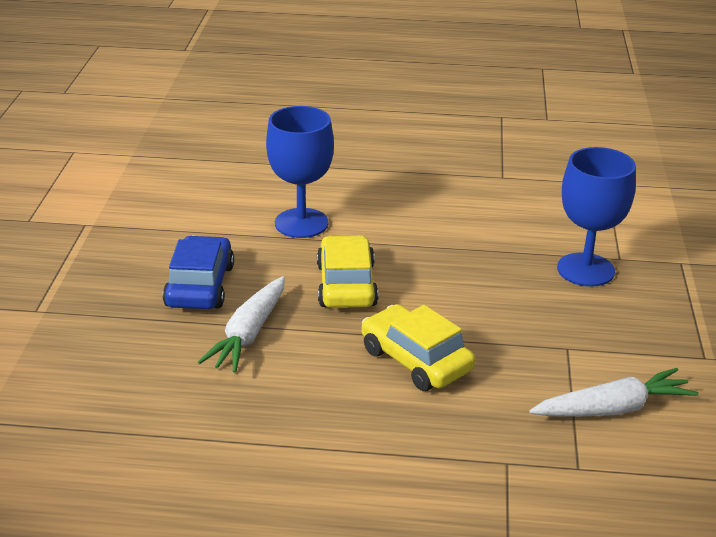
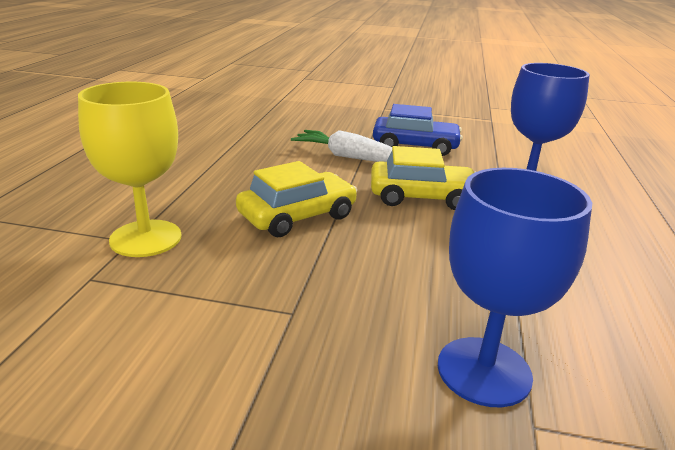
camera: 95 degrees right, 5 degrees down
white carrot [529,368,698,417] -> none
none -> yellow goblet [78,82,181,257]

